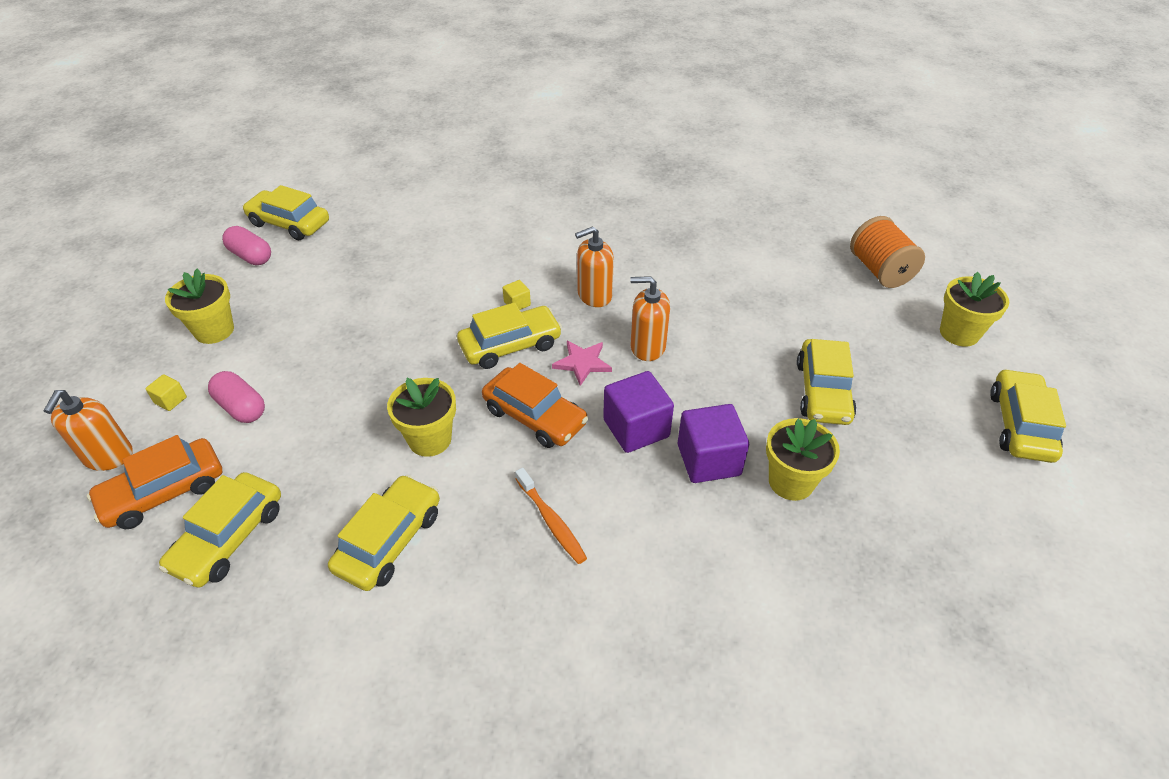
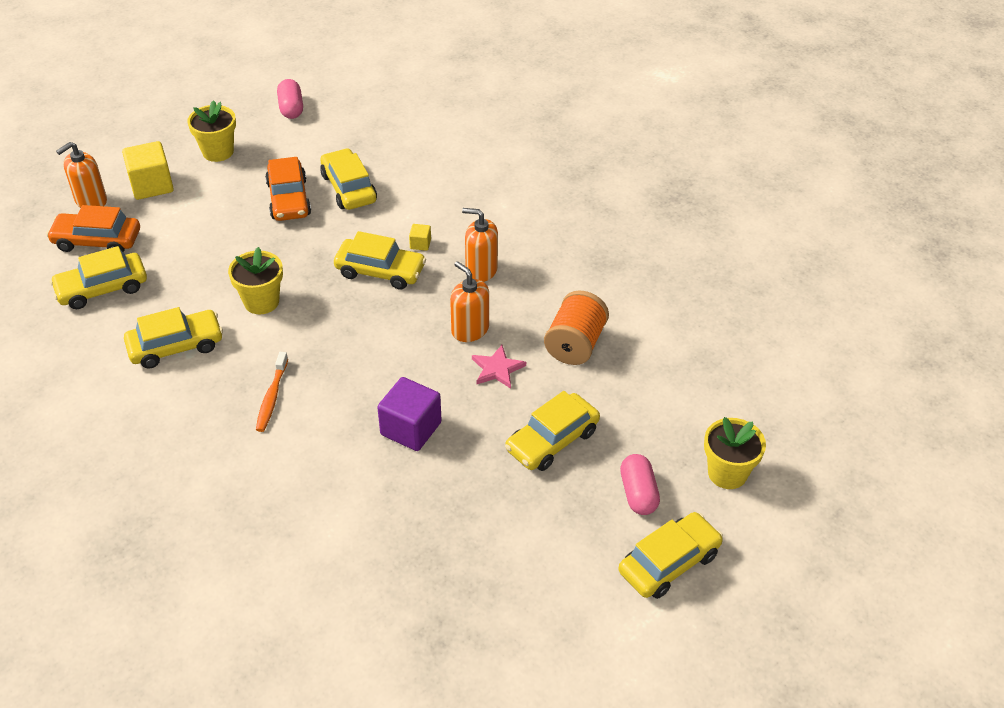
camera: 40 degrees right, 0 degrees up
yellow cube [145,374,187,411] -> yellow cube [122,141,174,200], size x2.15
pink capsule [208,371,265,423] -> pink capsule moved to [620,454,660,515]
yellow car [242,185,329,240] -> yellow car moved to [320,148,377,210]
orange car [482,363,588,448] -> orange car moved to [265,157,311,221]
pink star [552,341,612,386] -> pink star moved to [472,345,526,389]
purple cube [603,371,674,453] -> none
yellow flower pot [766,418,840,501] -> none
orange spool [850,216,925,288] -> orange spool moved to [544,290,609,365]

